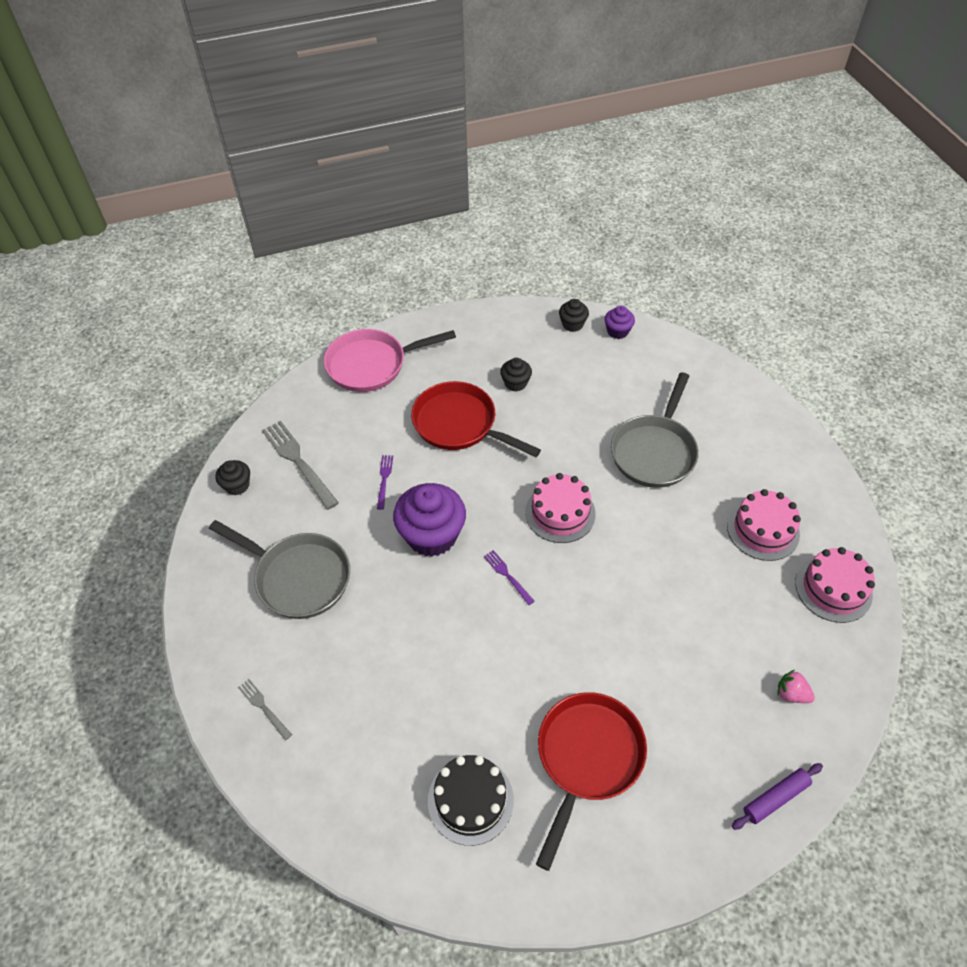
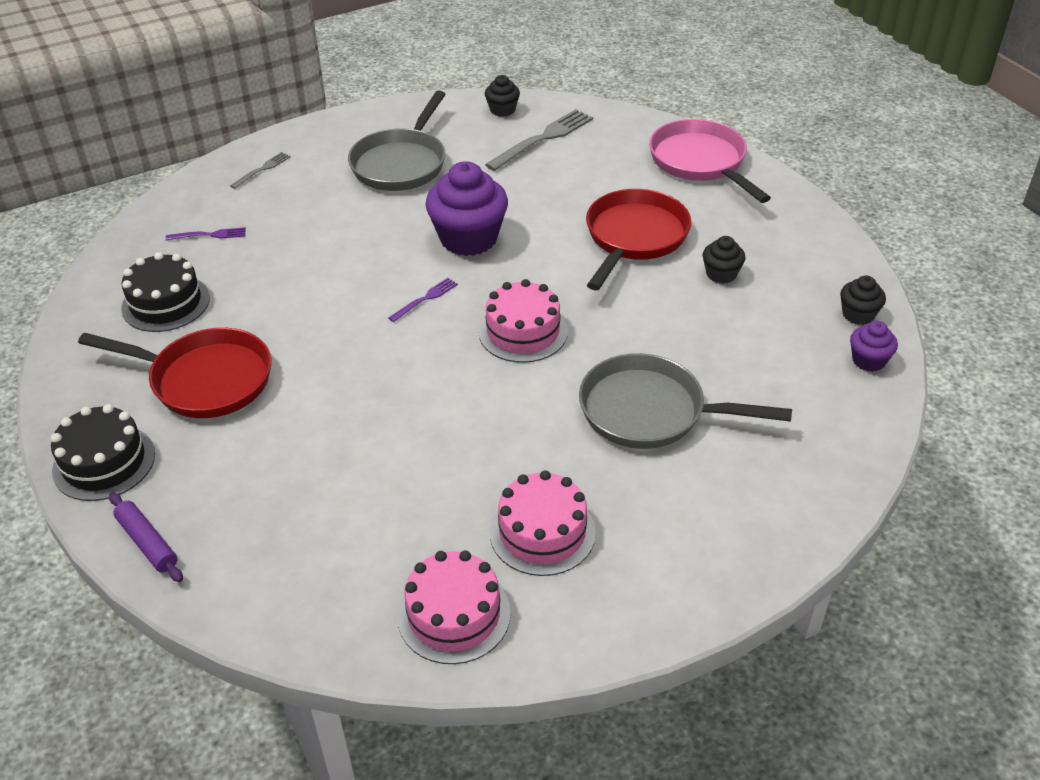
camera: 80 degrees right, 10 degrees down
purple fork [377,455,393,510] -> purple fork moved to [165,227,246,240]
pink strawberry [778,670,815,703] -> none
none -> black cake [51,404,155,501]

